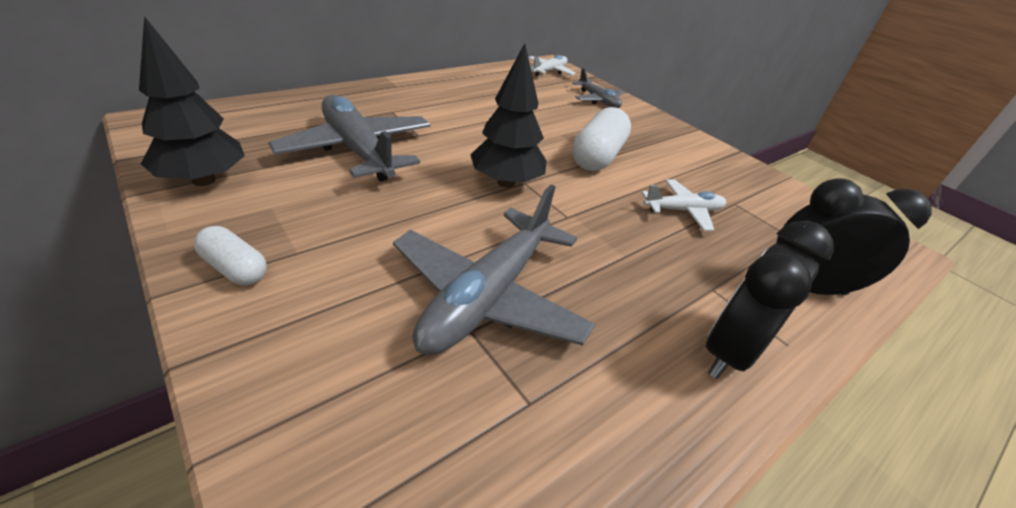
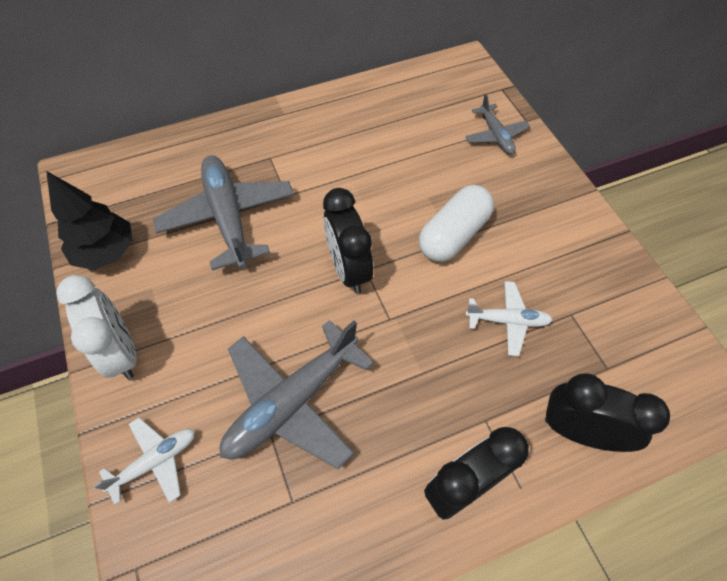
camera: 20 degrees right, 20 degrees up
white capsule [194,226,267,285] -> white clock [56,275,137,379]
black tree [471,43,547,188] -> black clock [323,188,373,293]
white plane [528,55,576,76] -> white plane moved to [94,418,195,505]

